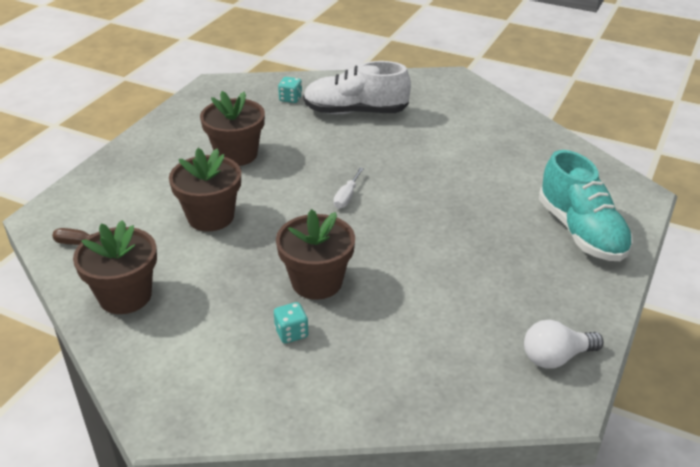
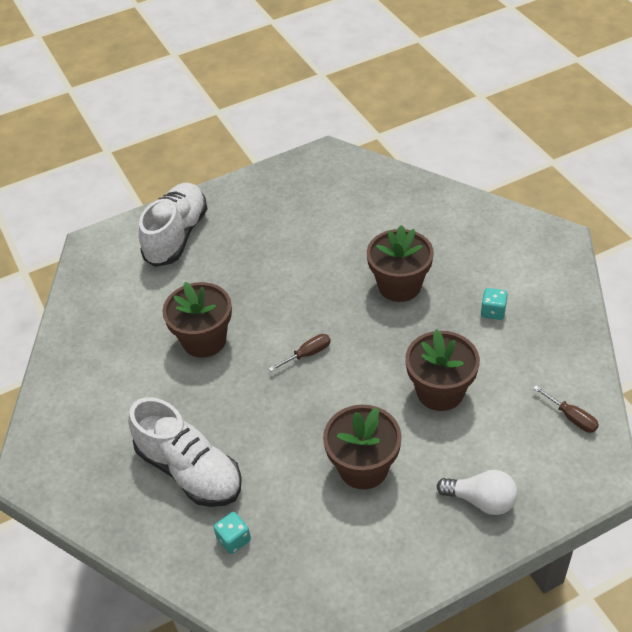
camera: 140 degrees left, 10 degrees up
brown flower pot [73,220,157,314] -> brown flower pot moved to [162,282,232,358]
turquoise dice [274,302,308,344] -> turquoise dice moved to [481,288,508,320]
white screwdriver [333,168,364,209] -> brown screwdriver [269,334,331,372]
white light bulb [524,320,603,369] -> white light bulb moved to [437,470,518,515]
turquoise shoe [539,150,633,261] -> white shoe [139,183,208,267]

